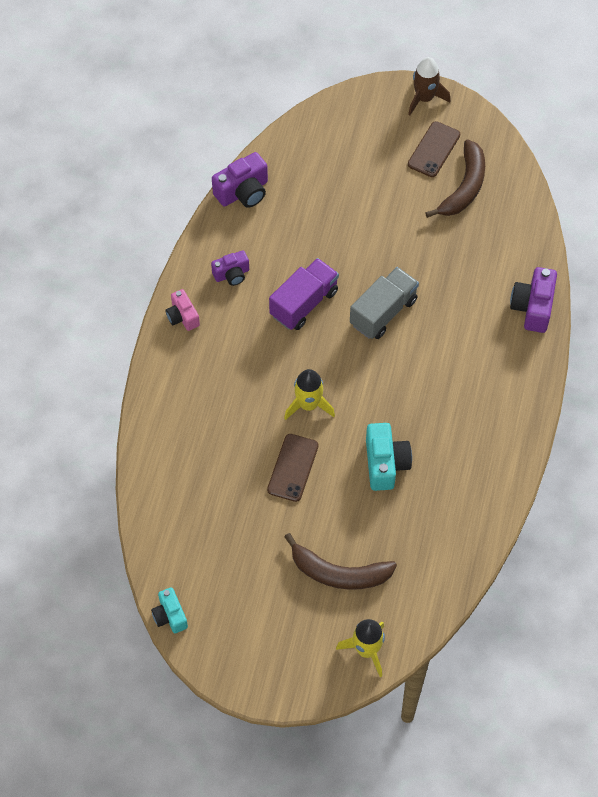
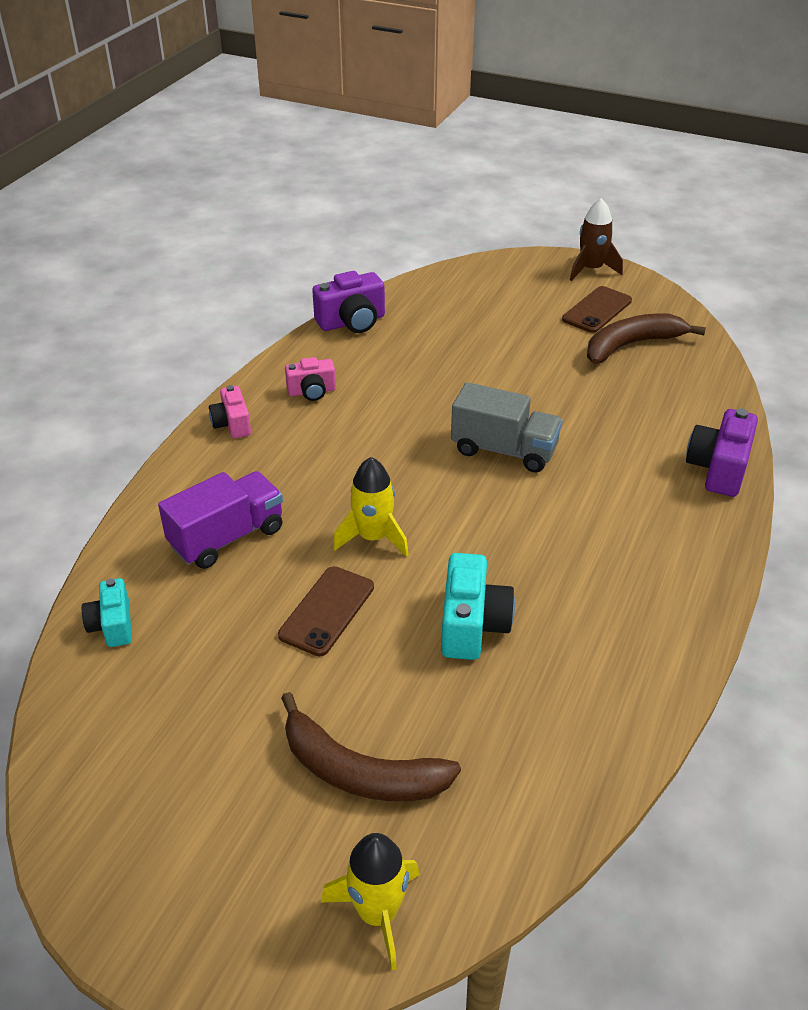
camera: 10 degrees right, 20 degrees down
turquoise camera [151,587,188,633] -> turquoise camera moved to [82,578,132,647]
purple camera [211,250,249,286] -> pink camera [285,357,336,401]
purple truck [269,258,339,330] -> purple truck moved to [158,471,283,569]
grey truck [350,267,419,339] -> grey truck turned 60 degrees clockwise [451,382,563,472]
brown banana [425,139,485,218] -> brown banana turned 150 degrees counterclockwise [587,313,706,364]

